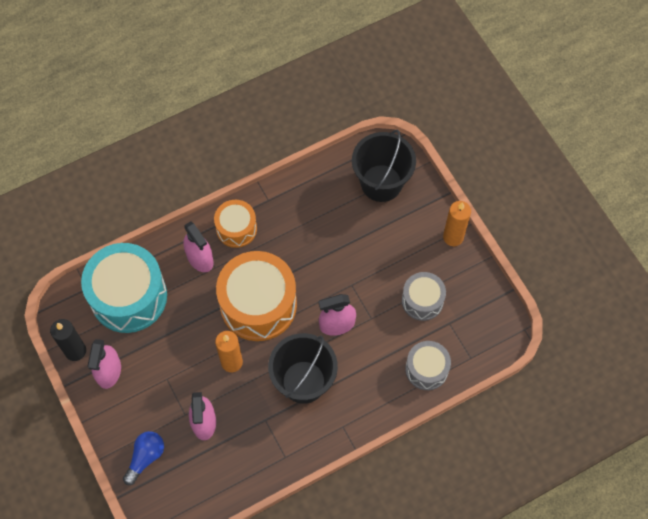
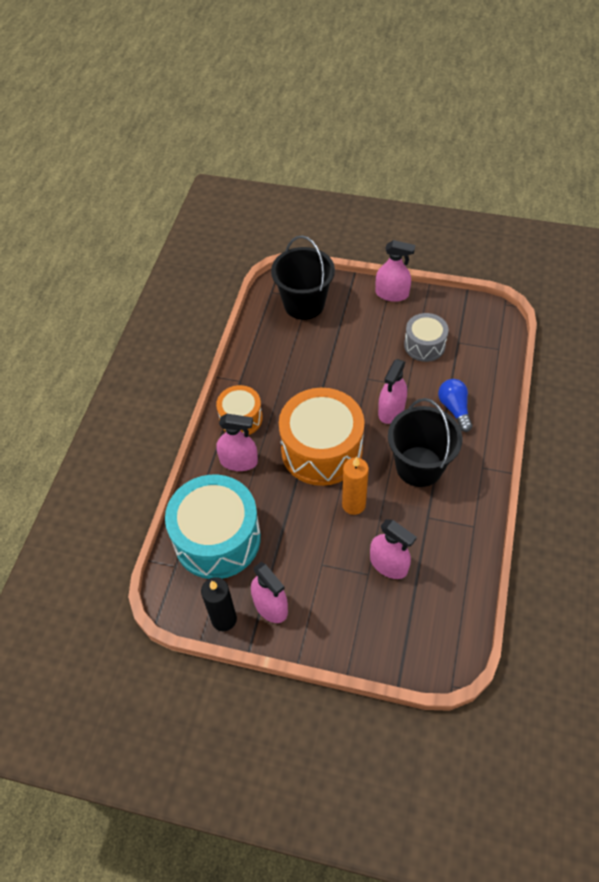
camera: 45 degrees left, 10 degrees down
blue light bulb [123,431,164,485] -> blue light bulb moved to [438,379,473,432]
grey drum [405,341,451,390] -> none
orange candle [443,201,471,246] -> pink spray bottle [376,240,415,302]

